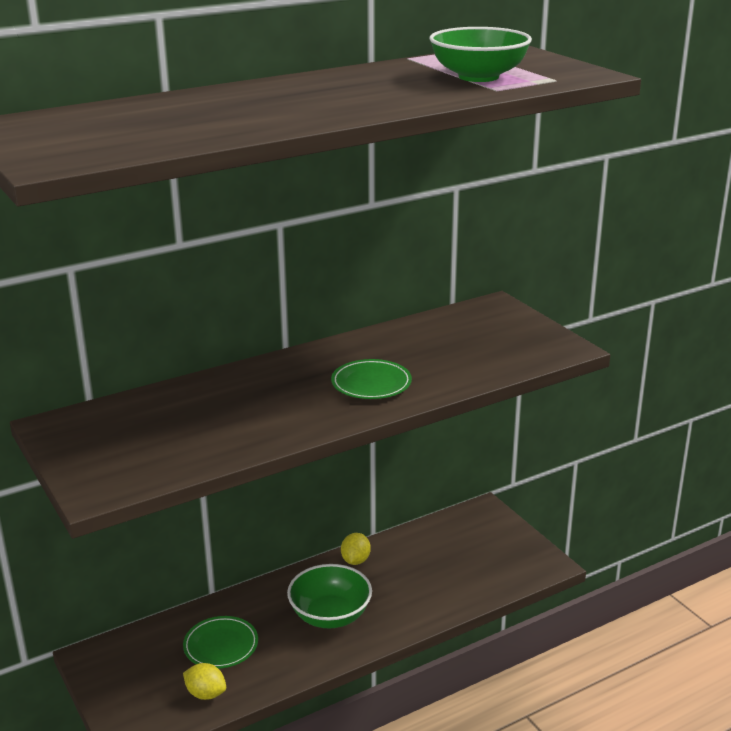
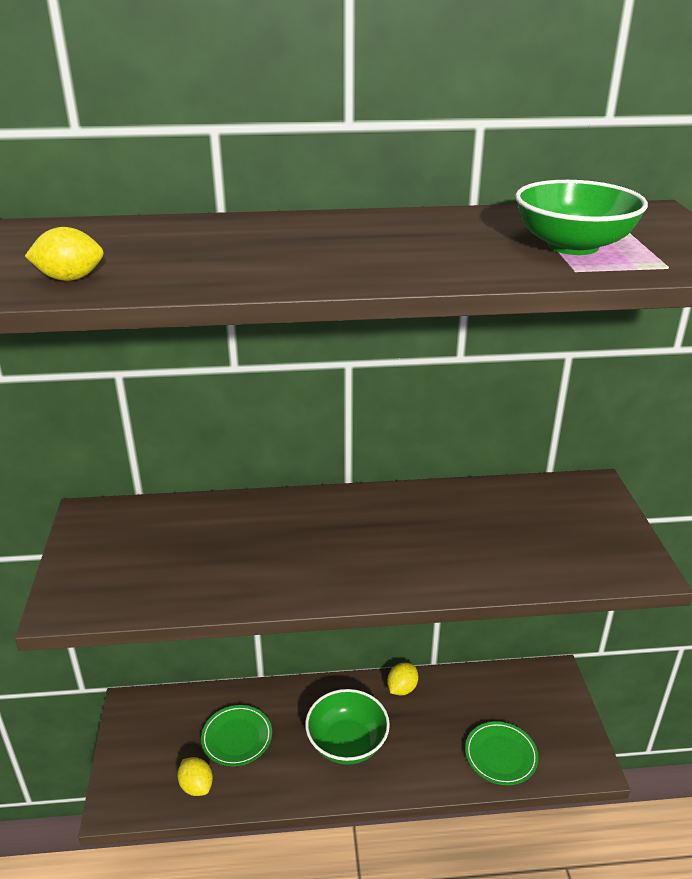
camera: 25 degrees right, 5 degrees up
green plate [331,359,412,399] -> green plate moved to [465,721,539,785]
none -> yellow lemon [25,227,104,281]

